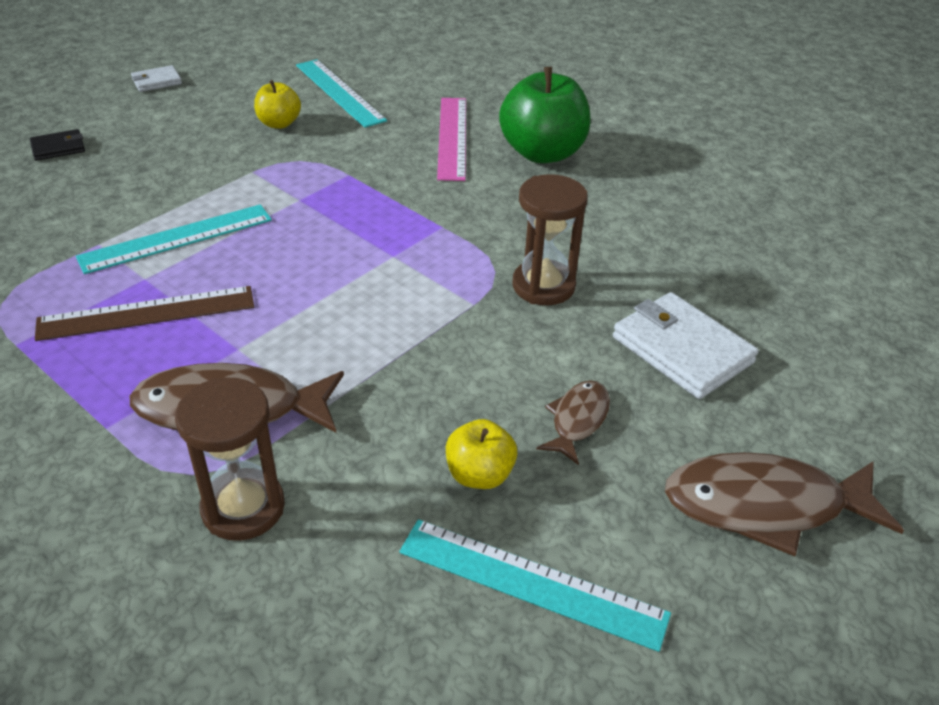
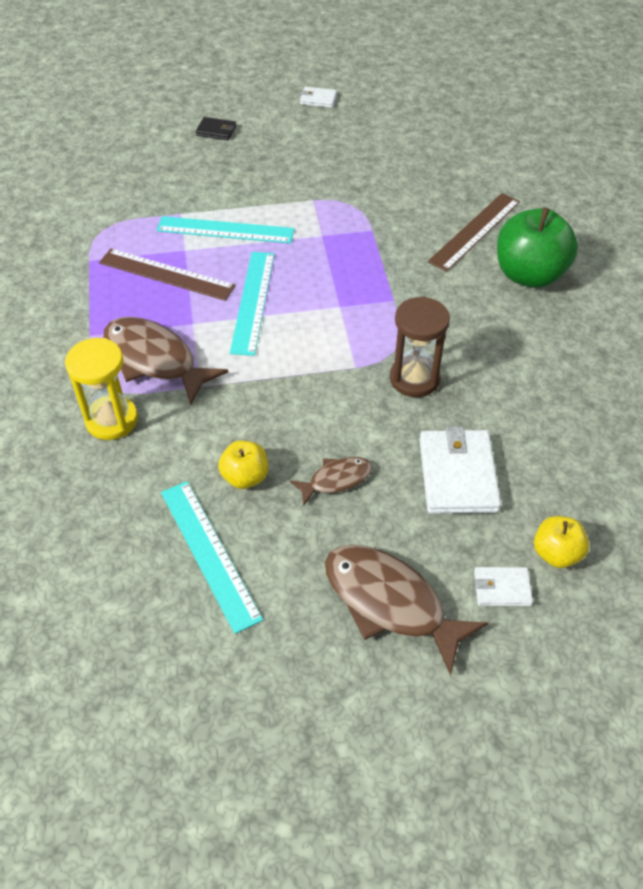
camera: 40 degrees right, 10 degrees up
brown hourglass [175,377,285,541] -> yellow hourglass [65,338,138,440]
yellow apple [254,80,301,129] -> yellow apple moved to [534,516,589,568]
turquoise ruler [296,59,387,128] -> turquoise ruler moved to [230,252,274,356]
pink ruler [437,98,466,181] -> brown ruler [428,193,520,272]
none -> white wallet [474,567,533,606]

